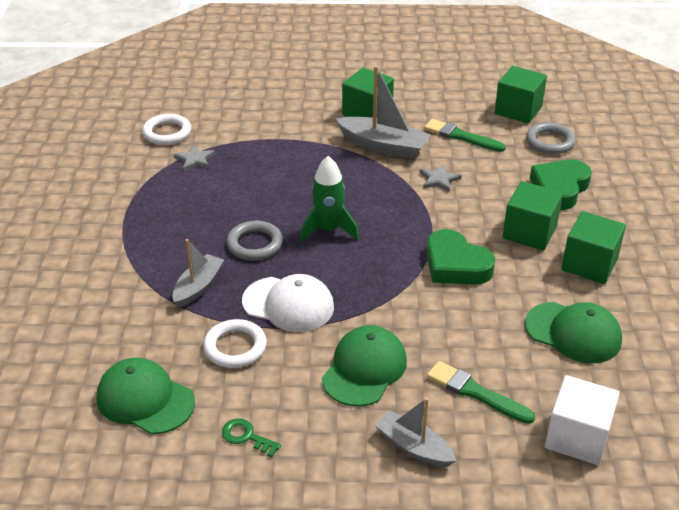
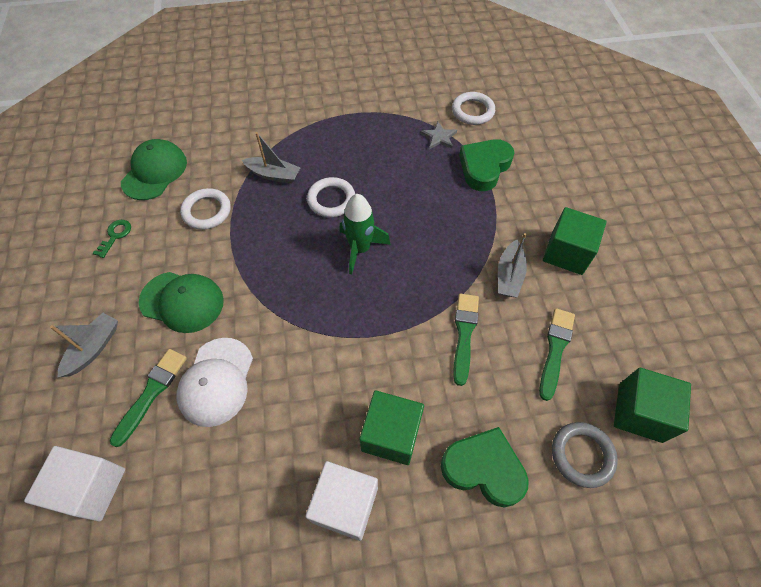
camera: 80 degrees right, 20 degrees up
grey ring [226,221,283,260] -> white ring [307,177,355,217]
white cap [242,274,334,332] -> white cap moved to [176,338,253,427]
grey boat [336,66,430,159] -> grey boat [498,233,527,298], size x0.65
grey star [420,164,462,192] -> green brush [453,294,479,386]
green heart [426,229,495,285] -> green heart moved to [459,139,514,191]
green cap [525,302,622,363] -> none
green cube [561,211,626,284] -> white cube [305,461,378,541]

